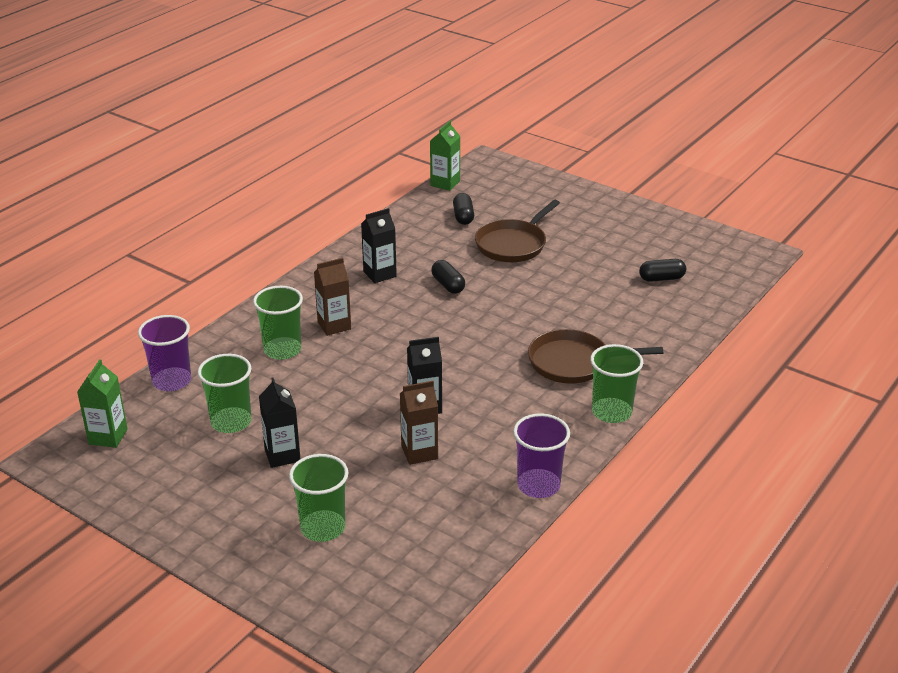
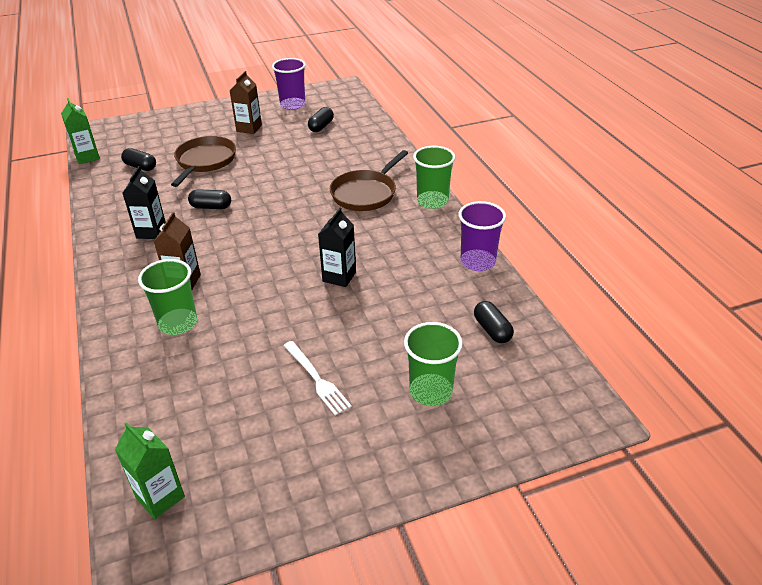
camera: 55 degrees left, 5 degrees up
purple cup [138,315,191,391] -> purple cup moved to [272,58,306,110]
green cup [198,354,251,433] -> none
black carton [259,377,300,468] -> white fork [284,341,352,415]
brown carton [400,381,438,465] -> brown carton moved to [230,71,262,134]
brown pan [475,200,560,262] -> brown pan turned 150 degrees counterclockwise [171,136,236,187]
none -> black capsule [474,301,514,343]

